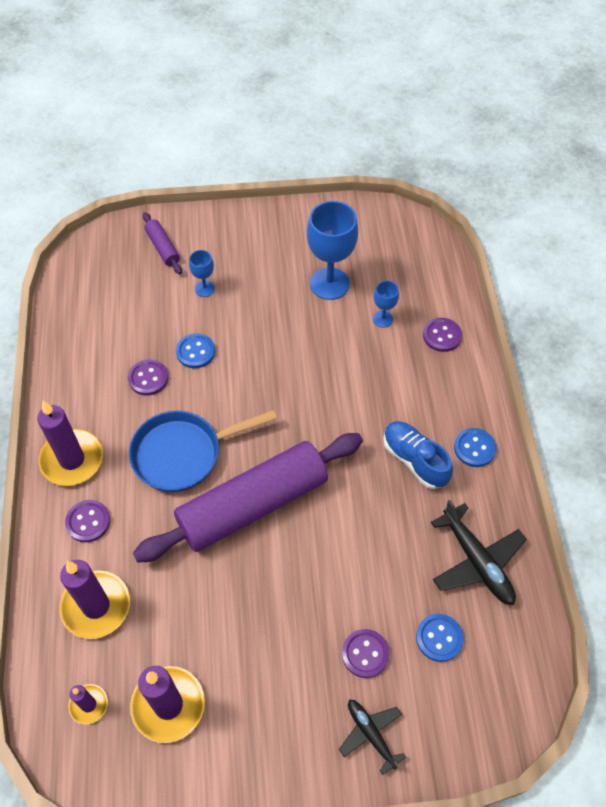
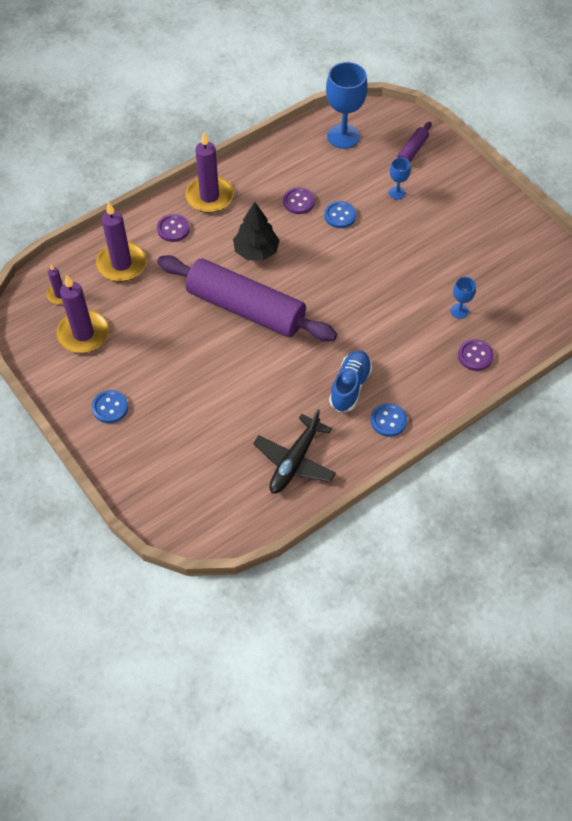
camera: 60 degrees right, 0 degrees up
blue pan [129,410,277,492] -> black tree [233,202,280,261]
blue goblet [307,201,358,300] -> blue goblet moved to [326,62,368,149]
black plane [339,700,406,775] -> none
purple button [342,629,389,678] -> none
blue button [416,614,464,662] -> blue button moved to [92,390,128,423]

